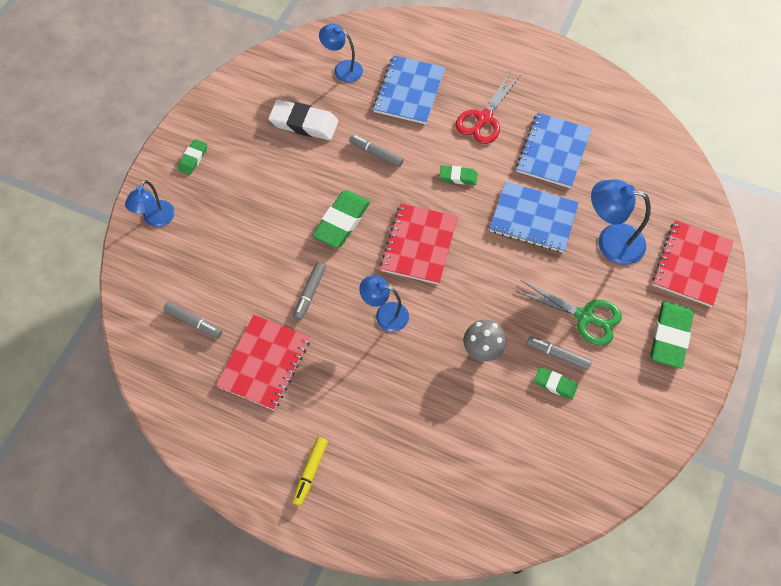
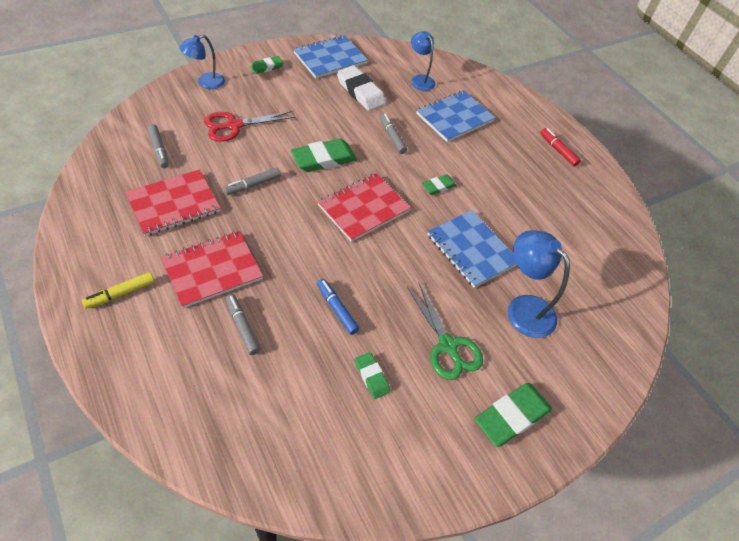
camera: 30 degrees right, 10 degrees down
blue lamp [359,275,409,332] -> none
green eraser [439,165,478,185] -> green eraser turned 75 degrees counterclockwise [422,174,457,195]
red scissors [456,72,520,144] -> red scissors moved to [204,111,295,142]
grey mushroom [463,320,507,361] -> blue marker [317,279,360,335]
blue notebook [516,113,592,188] -> blue notebook moved to [293,35,368,78]
grey marker [526,336,592,371] -> grey marker moved to [226,294,261,355]
red notebook [652,220,733,307] -> red notebook moved to [161,231,263,308]
none -> red marker [540,128,581,167]

